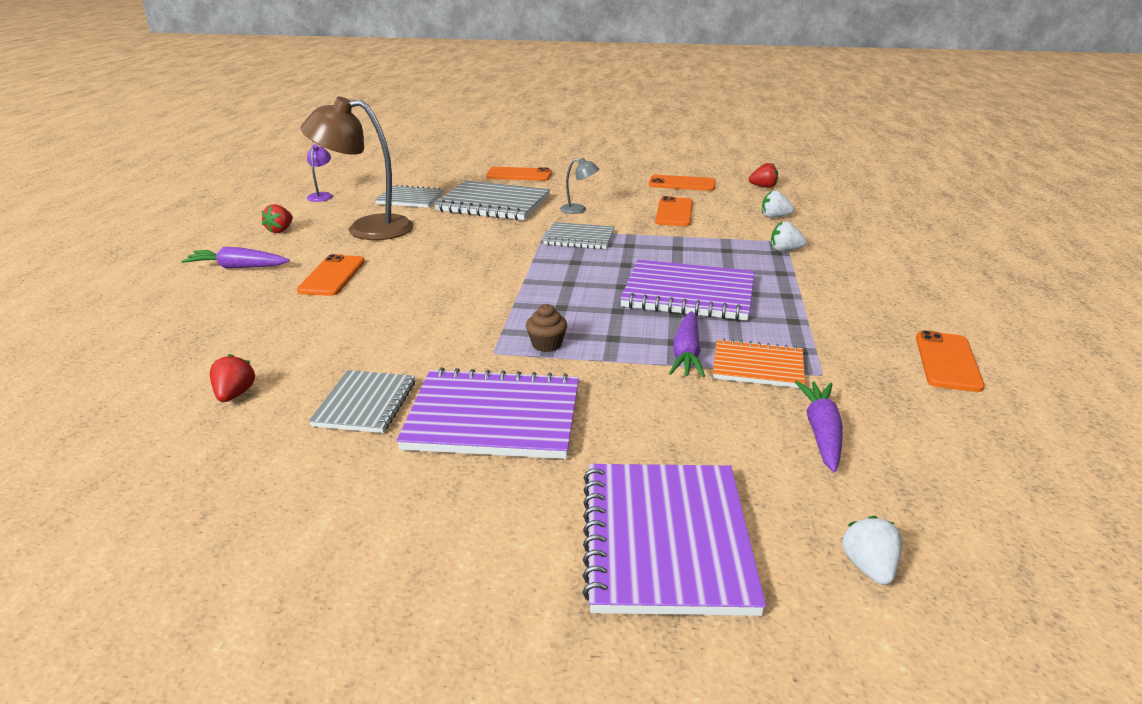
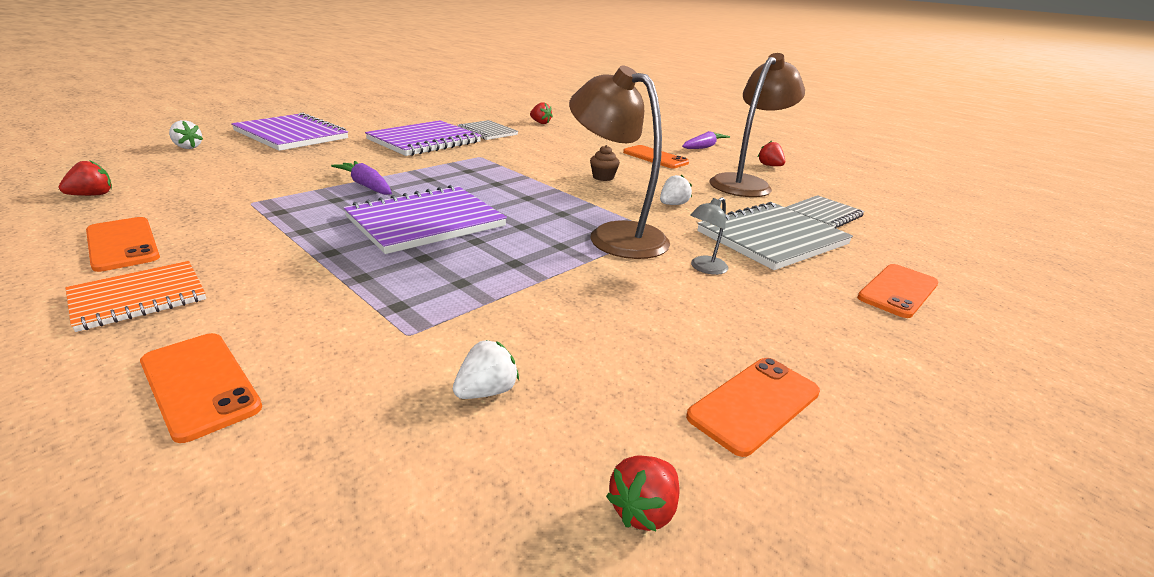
camera: 125 degrees right, 0 degrees up
purple lamp [307,145,333,202] -> none
brown cupcake [526,304,567,352] -> brown cupcake moved to [590,145,620,181]
grey notebook [543,222,615,249] -> brown lamp [569,65,670,259]
orange phone [655,196,693,226] -> orange phone moved to [140,333,262,443]
orange notebook [713,338,805,388] -> orange notebook moved to [66,261,206,332]
white strawberry [771,221,807,251] -> white strawberry moved to [660,175,692,205]
purple carrot [795,380,843,472] -> none
none -> red strawberry [59,160,112,196]

